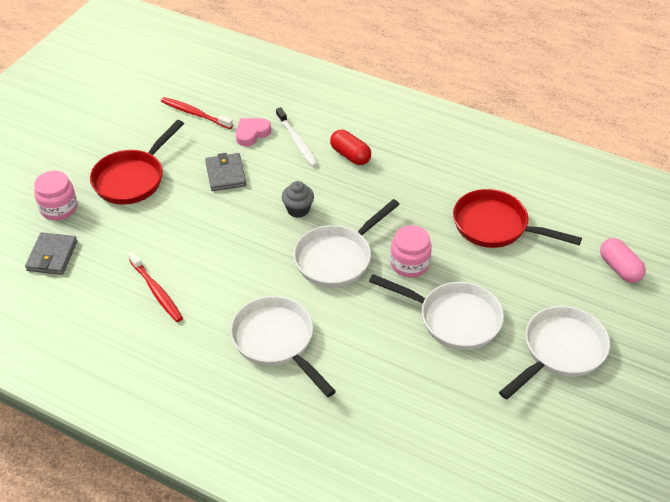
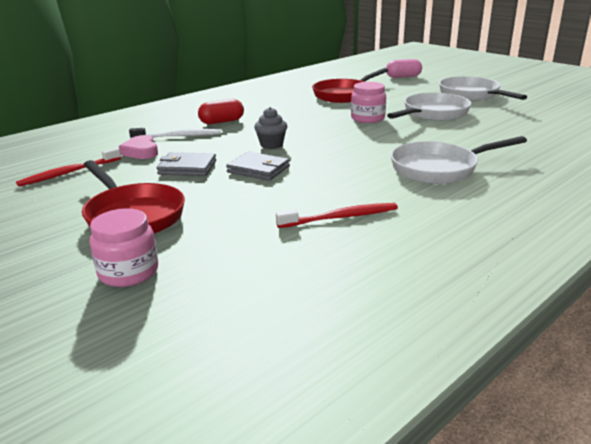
camera: 70 degrees left, 20 degrees down
grey wallet [25,232,77,275] -> grey wallet moved to [226,152,290,181]
white pan [293,199,400,288] -> none

